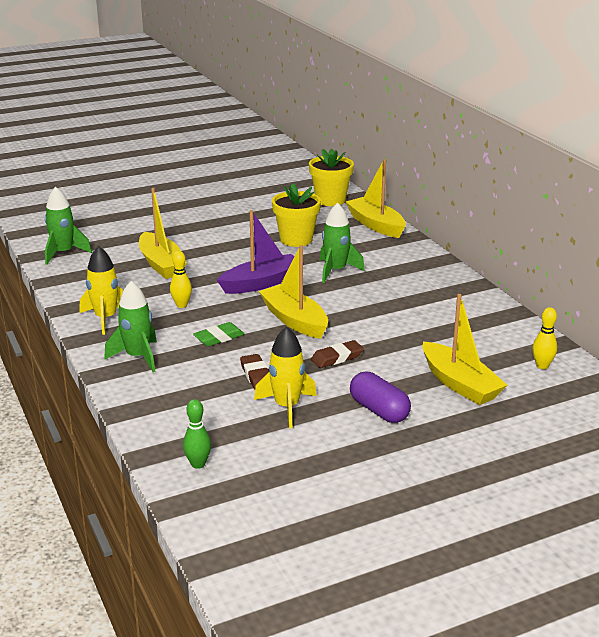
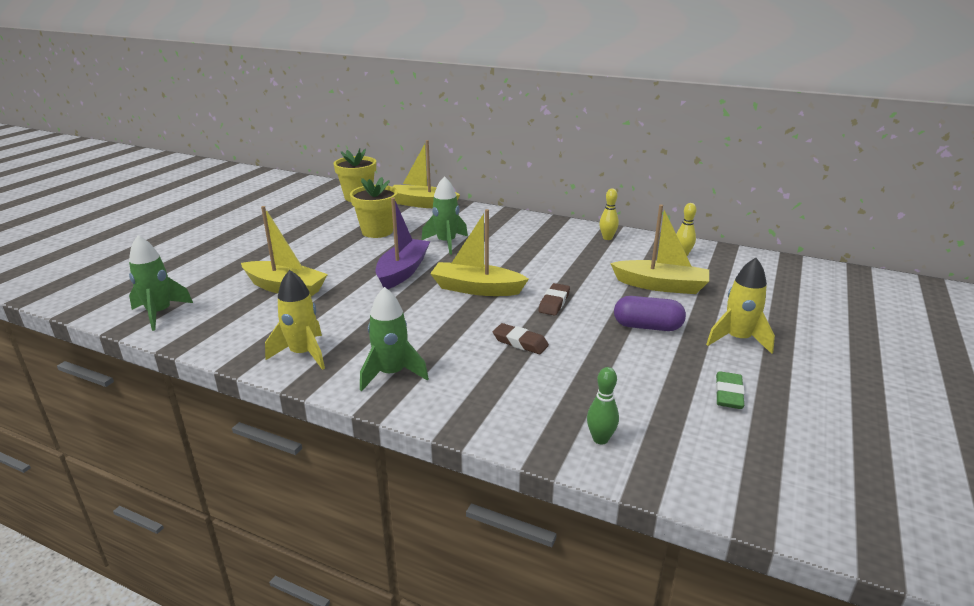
camera: 40 degrees left, 0 degrees up
yellow bowling pin [170,251,192,308] -> yellow bowling pin moved to [599,189,619,240]
green eraser [193,322,244,346] -> green eraser moved to [716,371,745,409]
yellow rocket [254,326,317,428] -> yellow rocket moved to [706,258,775,354]

